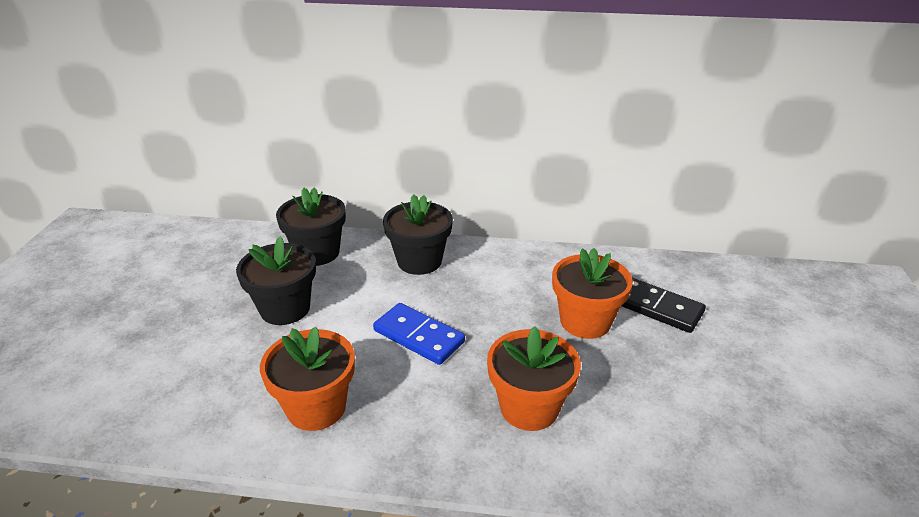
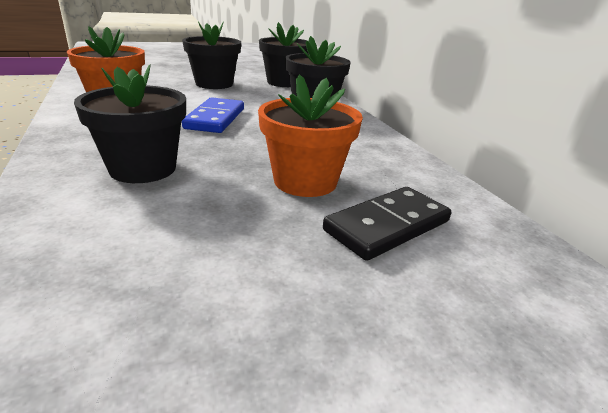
camera: 60 degrees right, 5 degrees down
orange flower pot [487,326,581,431] -> black flower pot [74,64,186,183]
black domino [622,278,706,333] -> black domino turned 45 degrees clockwise [323,187,451,261]

